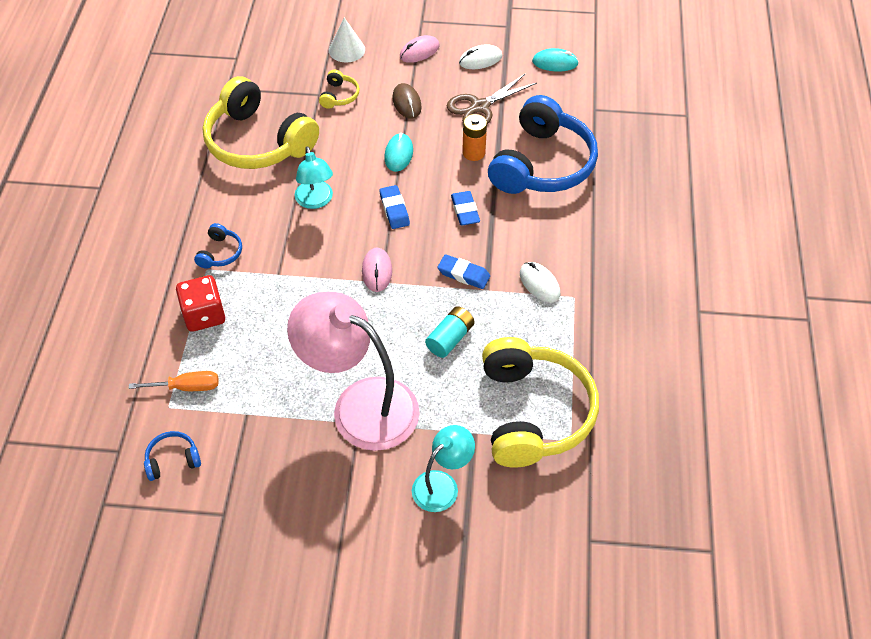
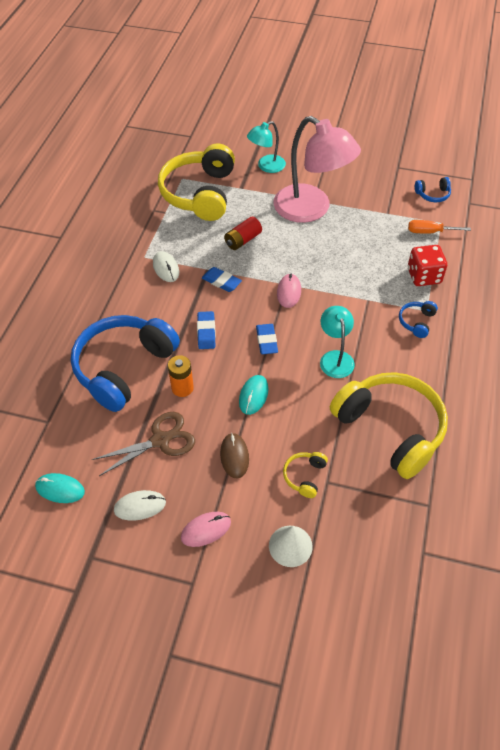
camera: 170 degrees left, 0 degrees up
turquoise battery [425,306,474,358] -> red battery [224,217,262,250]

